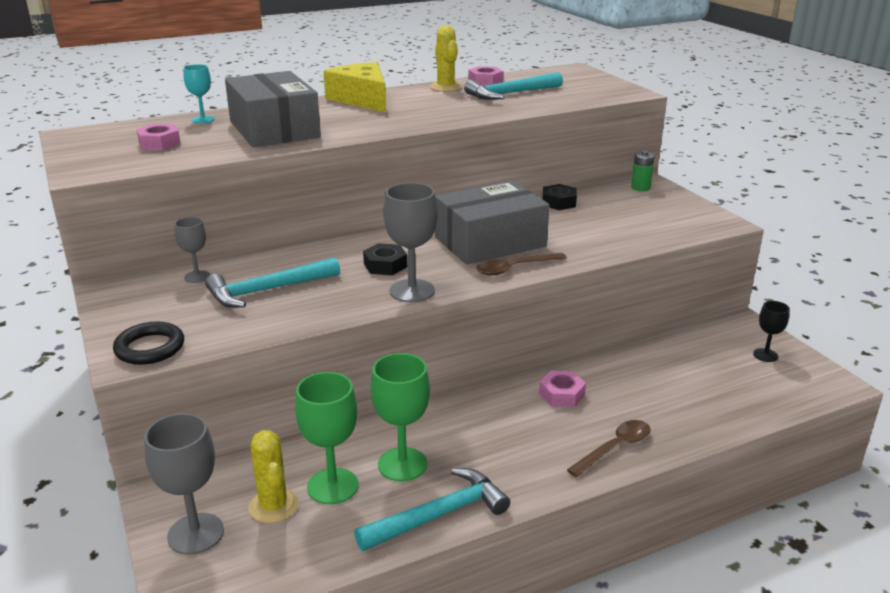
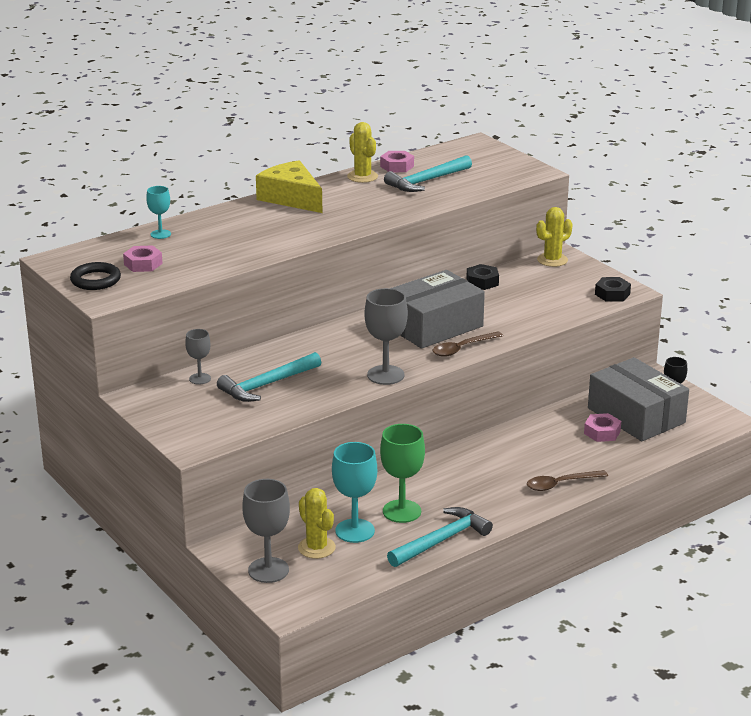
camera: 10 degrees left, 0 degrees up
black ring [113,321,184,365] -> black ring moved to [70,262,121,290]
grey box [225,71,321,147] -> grey box moved to [588,357,689,441]
green goblet [295,372,358,504] -> turquoise goblet [332,442,377,543]
black nut [363,243,407,275] -> black nut moved to [595,277,631,302]
pink nut [539,371,586,407] -> pink nut moved to [584,413,621,442]
brown spoon [567,420,650,477] -> brown spoon turned 150 degrees counterclockwise [527,470,608,491]
green battery [631,151,655,191] -> yellow cactus [536,207,573,267]

